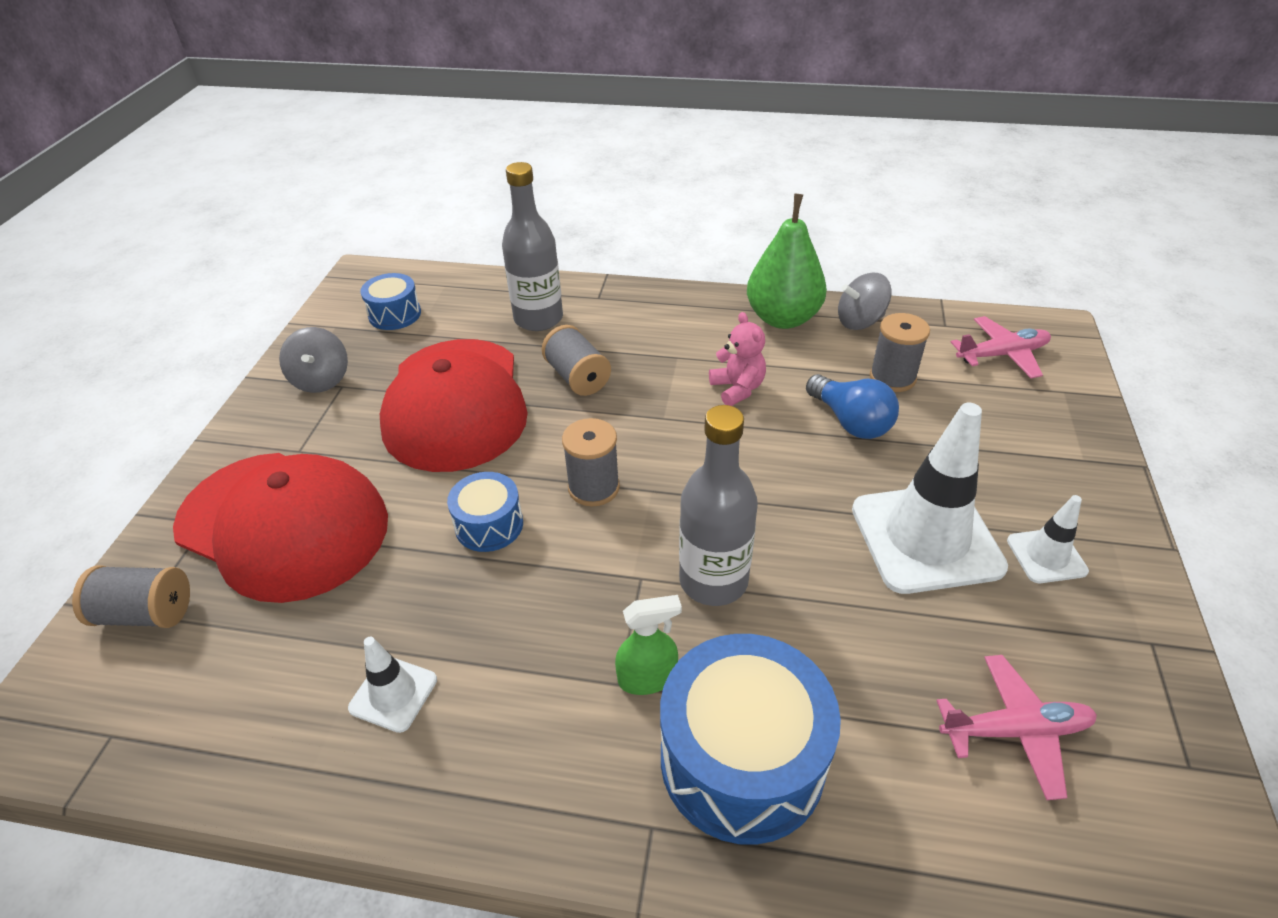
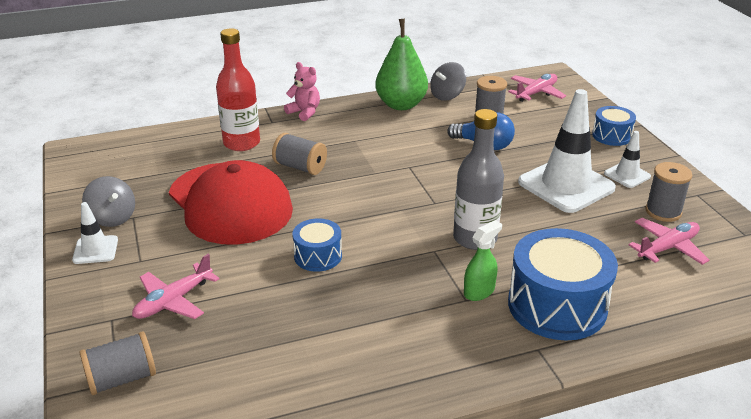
camera: 30 degrees left, 10 degrees down
red cap [173,453,388,603] -> pink plane [132,254,220,319]
white traffic cone [348,637,437,733] -> white traffic cone moved to [72,202,118,264]
blue drum [360,273,421,330] -> blue drum moved to [592,106,636,146]
grey bottle [502,162,563,331] -> red bottle [216,28,260,151]
grey spool [562,418,620,506] -> grey spool moved to [645,162,692,222]
pink teddy bear [709,312,766,406] -> pink teddy bear moved to [284,62,320,121]

